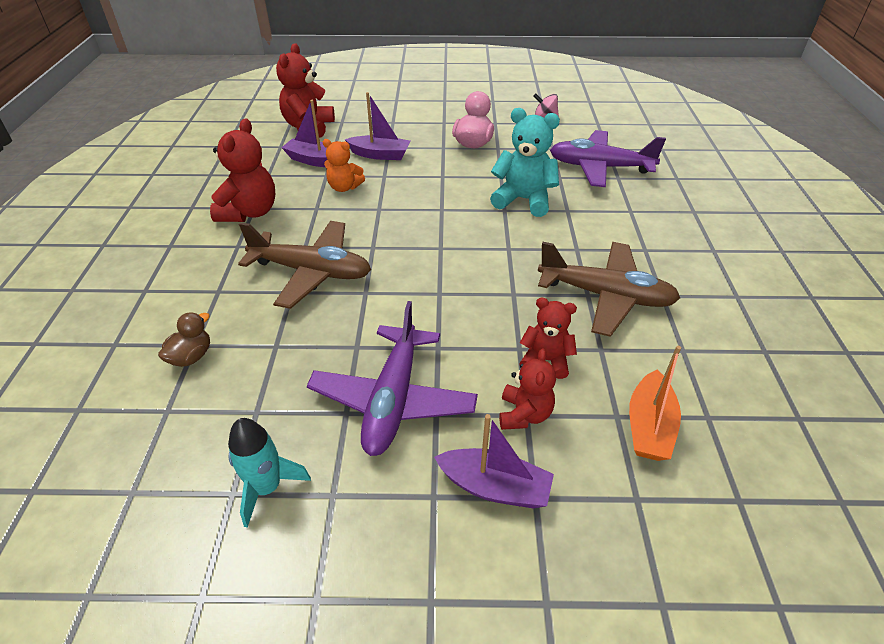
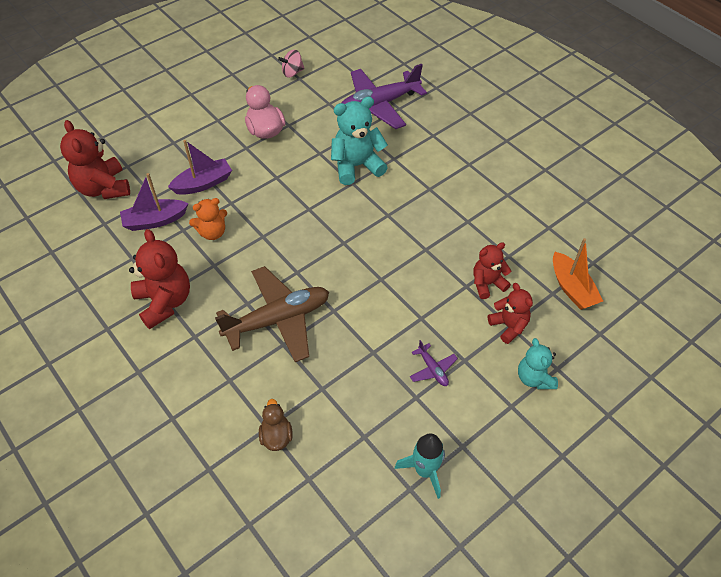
camera: 40 degrees left, 10 degrees up
purple plane [307,301,478,456] -> purple plane [410,340,458,386], size x0.43
purple boat [434,414,554,509] -> turquoise teddy bear [518,338,558,389]
brown plane [538,242,680,337] -> none

